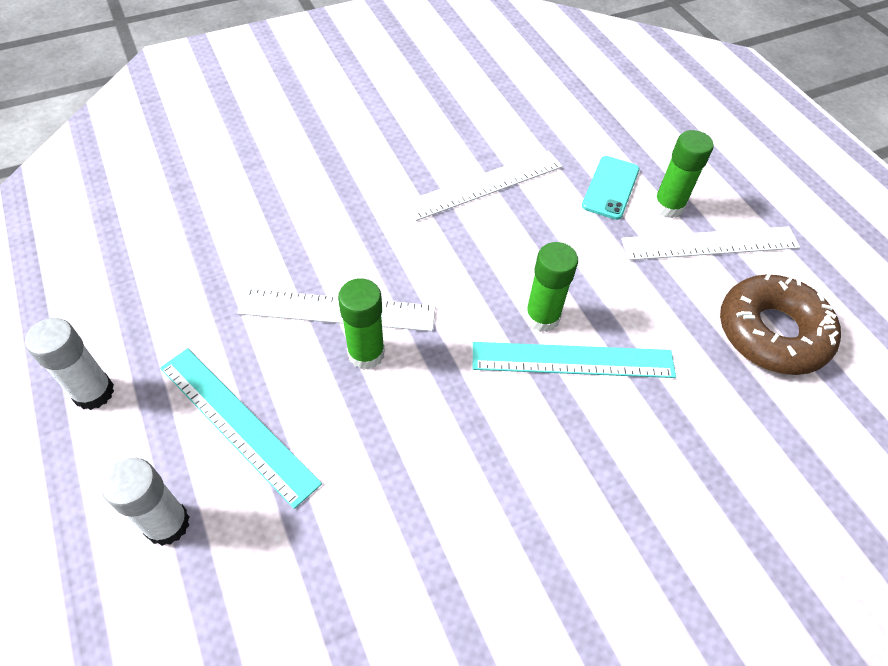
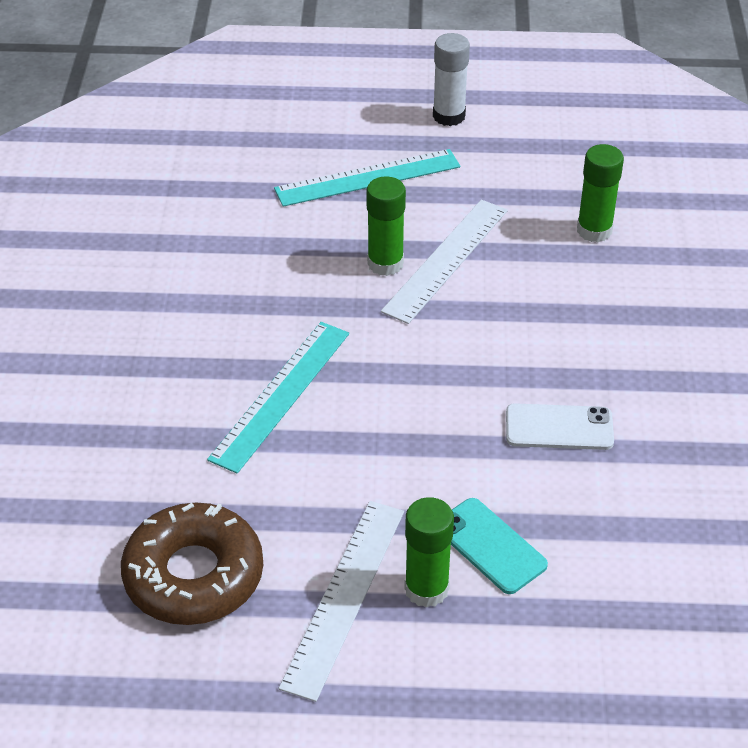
camera: 120 degrees right, 10 degrees down
white glue stick [101,458,190,546] -> none
white ruler [404,150,562,221] -> white phone [506,403,614,450]
green glue stick [525,242,578,332] -> green glue stick moved to [577,144,624,242]

